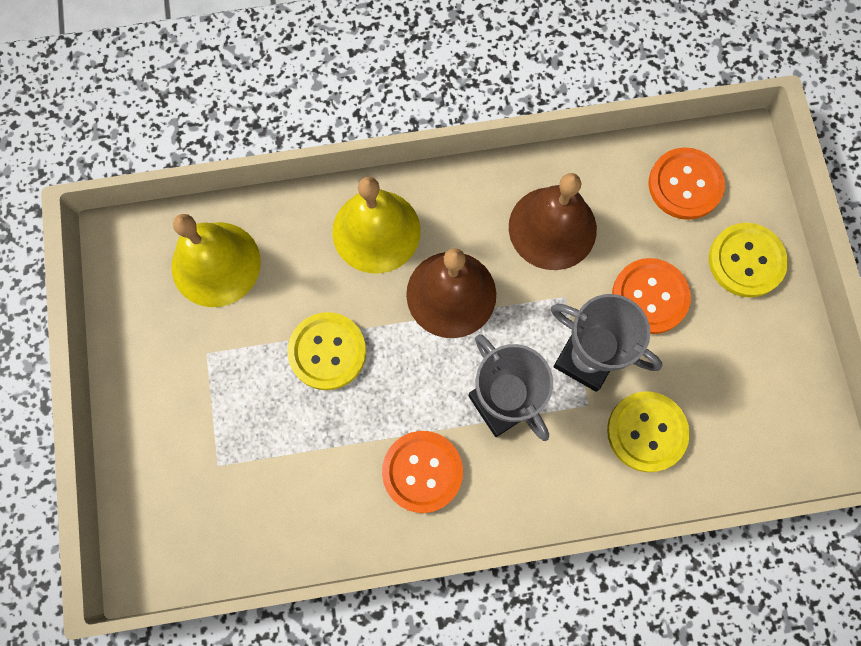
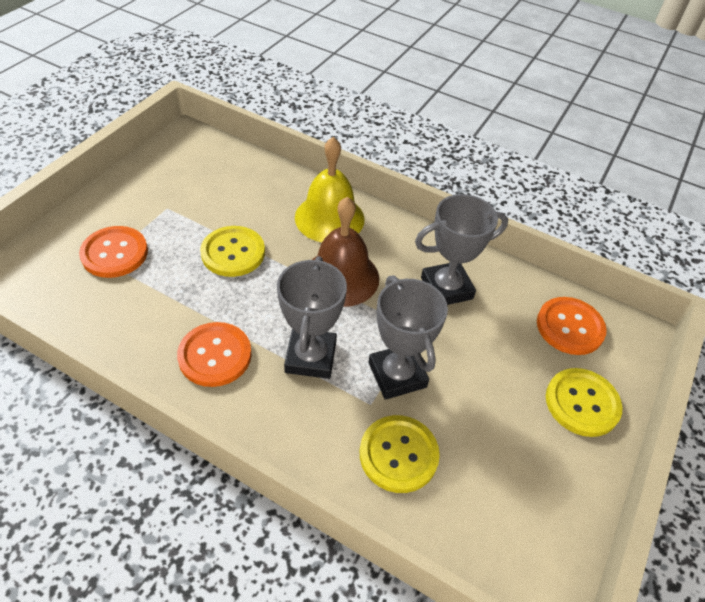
camera: 35 degrees right, 25 degrees down
yellow bell [172,214,261,307] -> none
brown bell [509,173,597,270] -> grey trophy [415,194,508,305]
orange button [612,258,691,334] -> orange button moved to [79,226,148,278]

